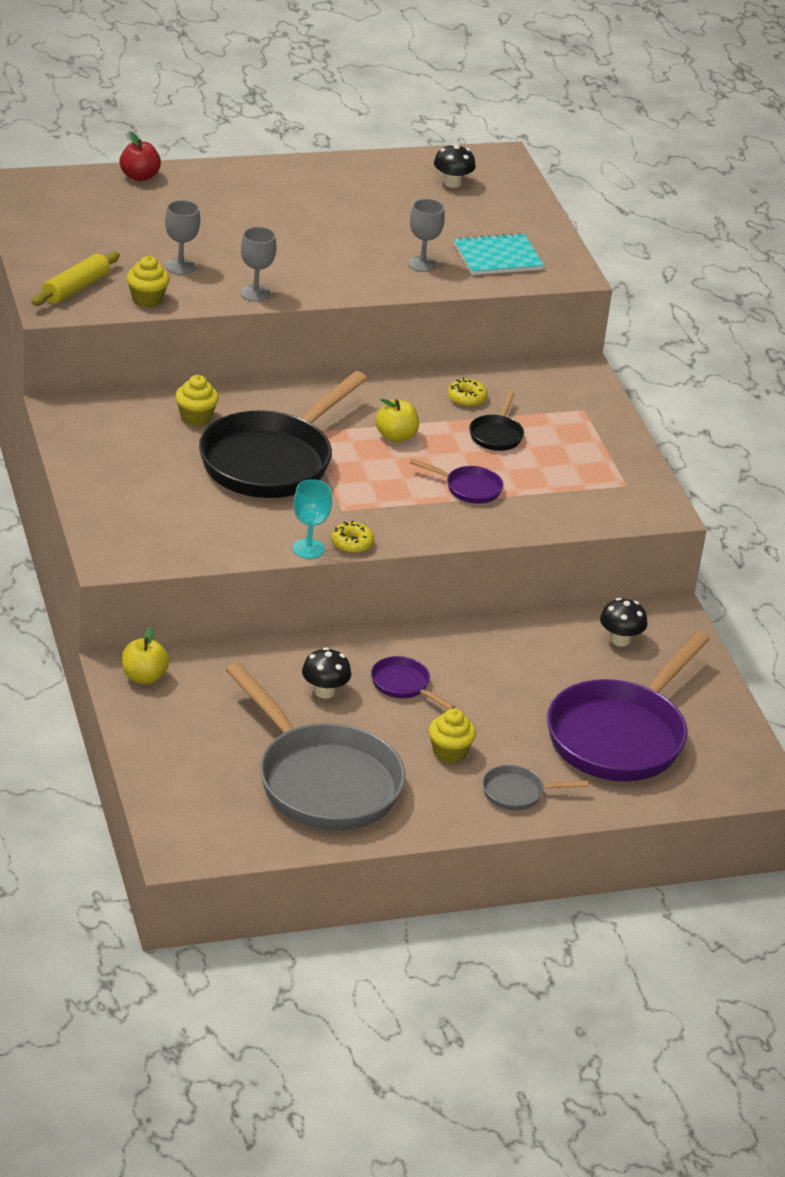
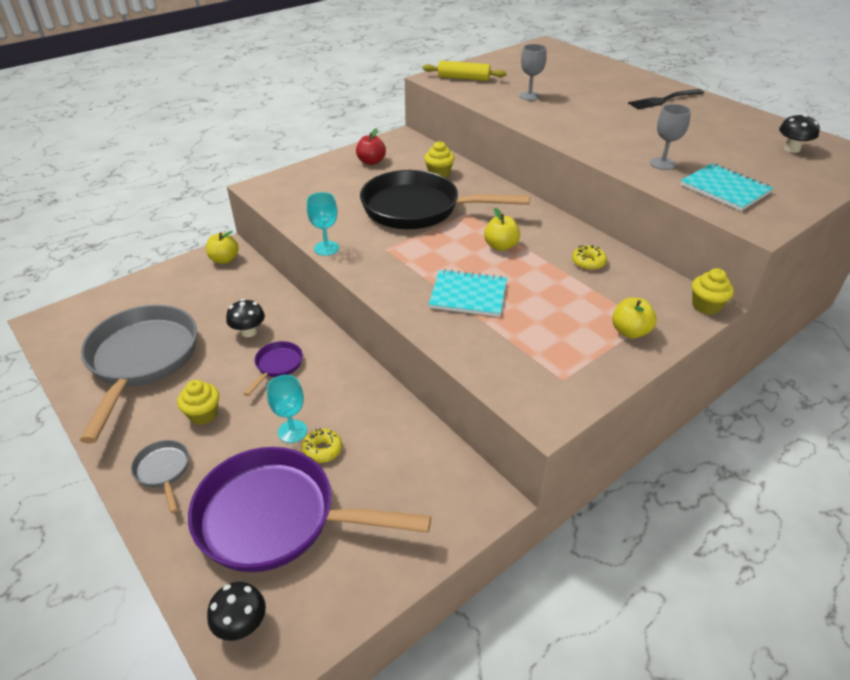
camera: 70 degrees right, 5 degrees up
red apple [119,132,161,181] -> red apple moved to [356,128,386,165]
yellow cupcake [126,256,170,307] -> yellow cupcake moved to [692,268,734,315]
grey pan [226,662,406,831] -> grey pan turned 150 degrees clockwise [80,305,197,443]
grey goblet [240,227,277,302] -> none
yellow donut [331,521,374,553] -> yellow donut moved to [302,428,342,463]
purple pan [410,458,504,504] -> turquoise notebook [429,269,507,317]
black pan [469,391,524,451] -> none
black mushroom [600,598,648,647] -> black mushroom moved to [207,582,266,641]
none -> turquoise goblet [267,375,307,443]
none -> yellow apple [612,297,657,338]
none -> black fork [628,89,704,109]

